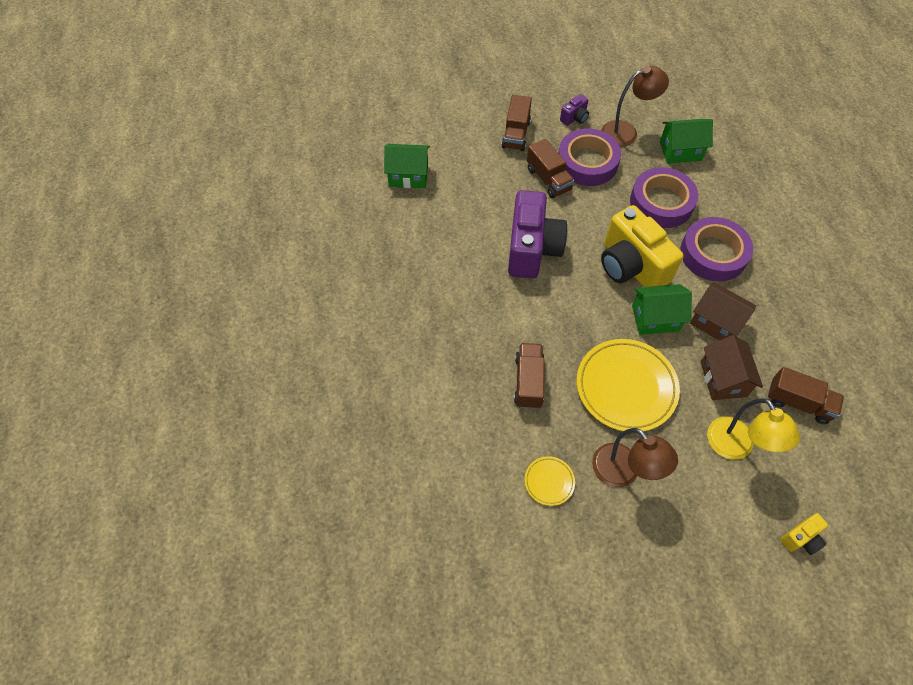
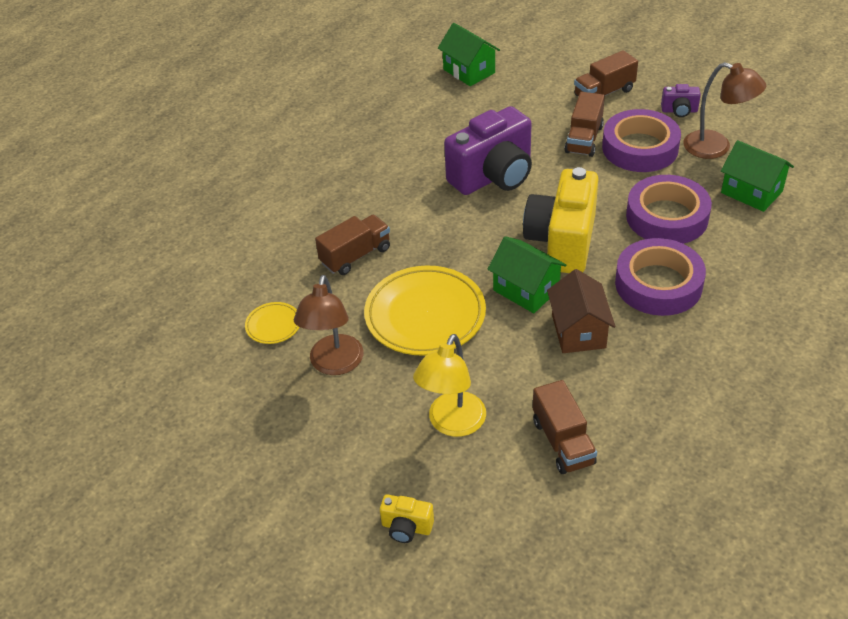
camera: 50 degrees right, 15 degrees down
brown house [700,335,763,400] -> none

